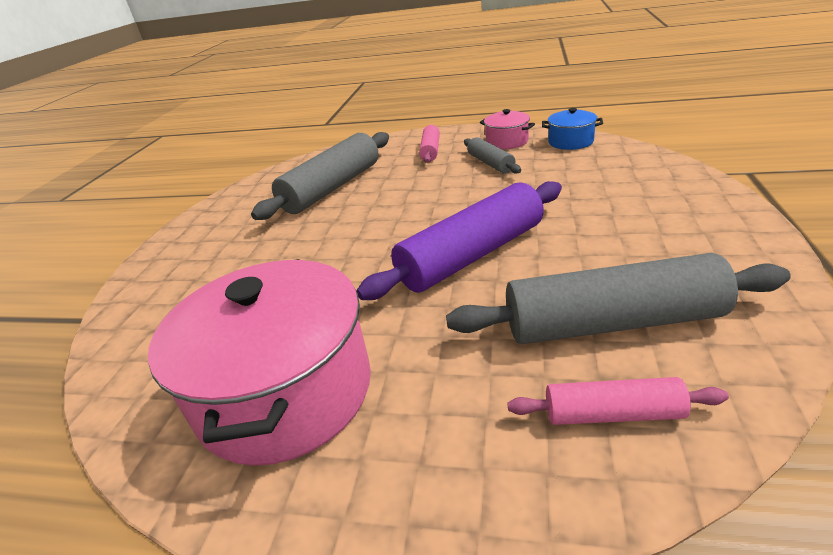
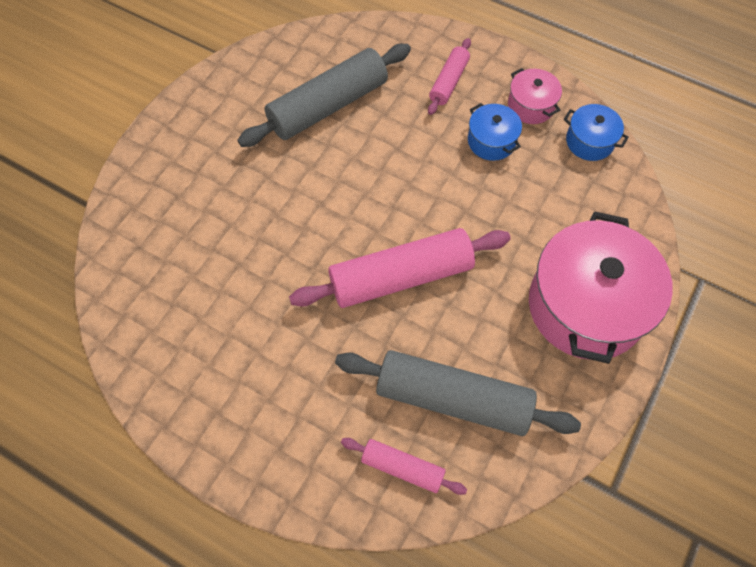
camera: 15 degrees right, 30 degrees up
pink pot [148,259,371,466] -> pink pot moved to [529,211,673,364]
purple rolling pin [356,181,562,300] -> pink rolling pin [289,228,511,308]
grey rolling pin [464,137,521,174] -> blue pot [468,103,522,161]

